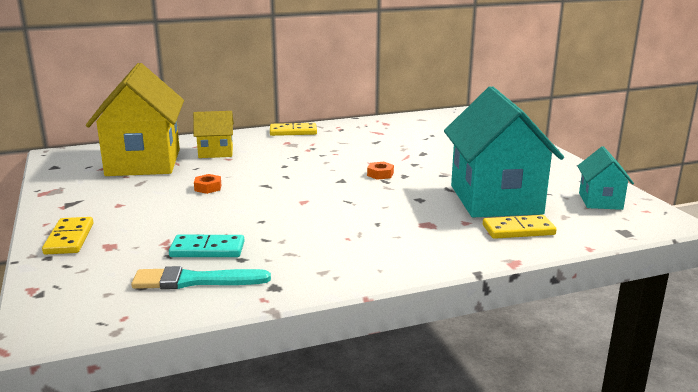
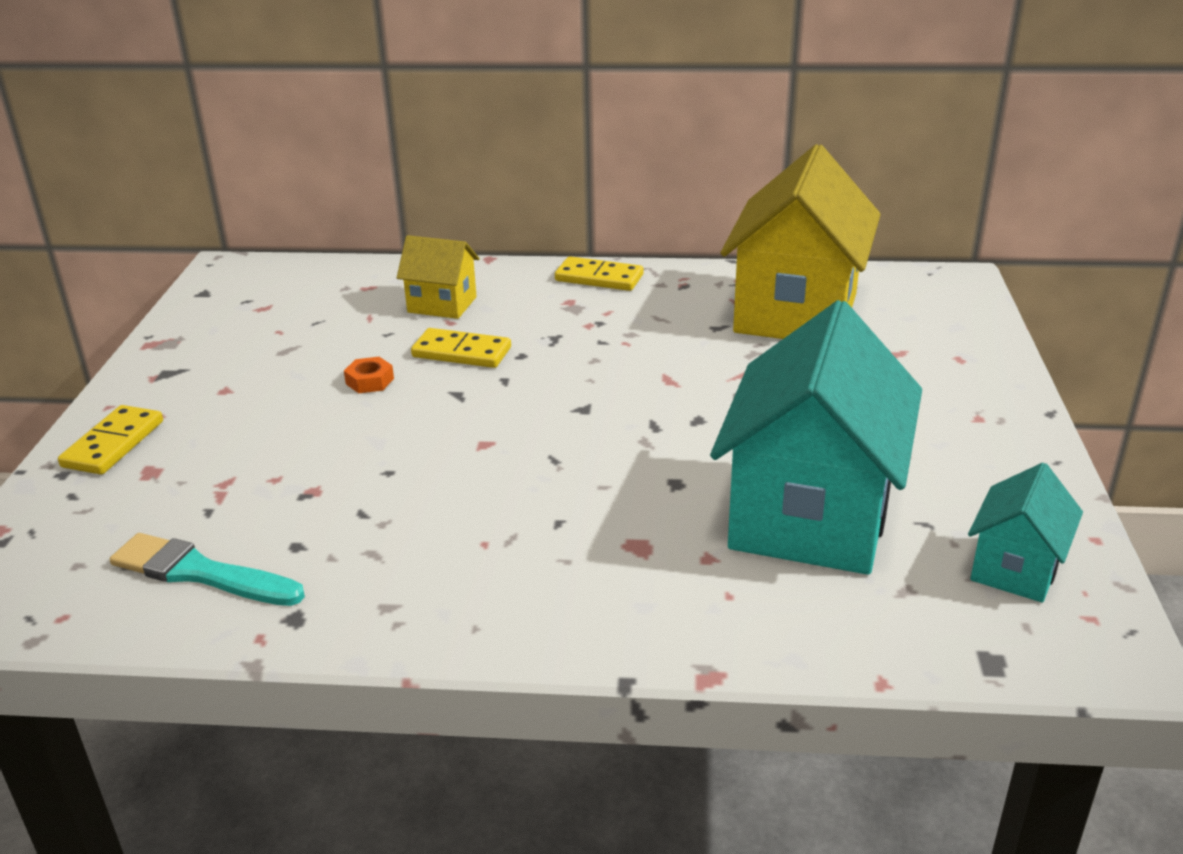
camera: 25 degrees right, 10 degrees up
yellow house [86,63,184,176] -> yellow house moved to [721,144,881,339]
turquoise domino [169,235,244,257] -> none
orange nut [367,162,394,180] -> none
yellow domino [483,215,557,239] -> yellow domino moved to [411,328,511,368]

